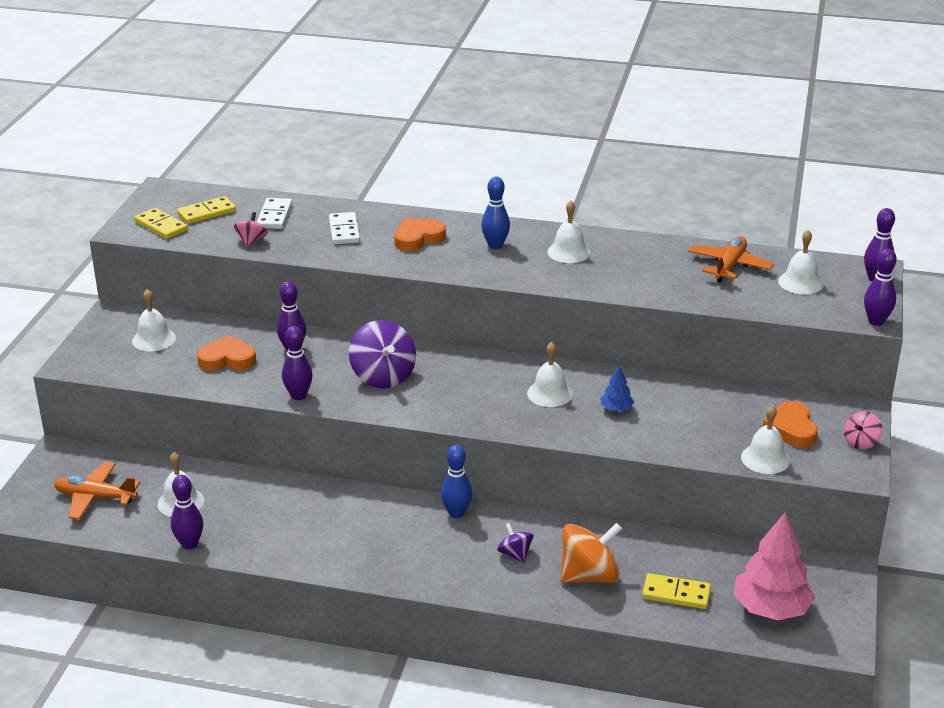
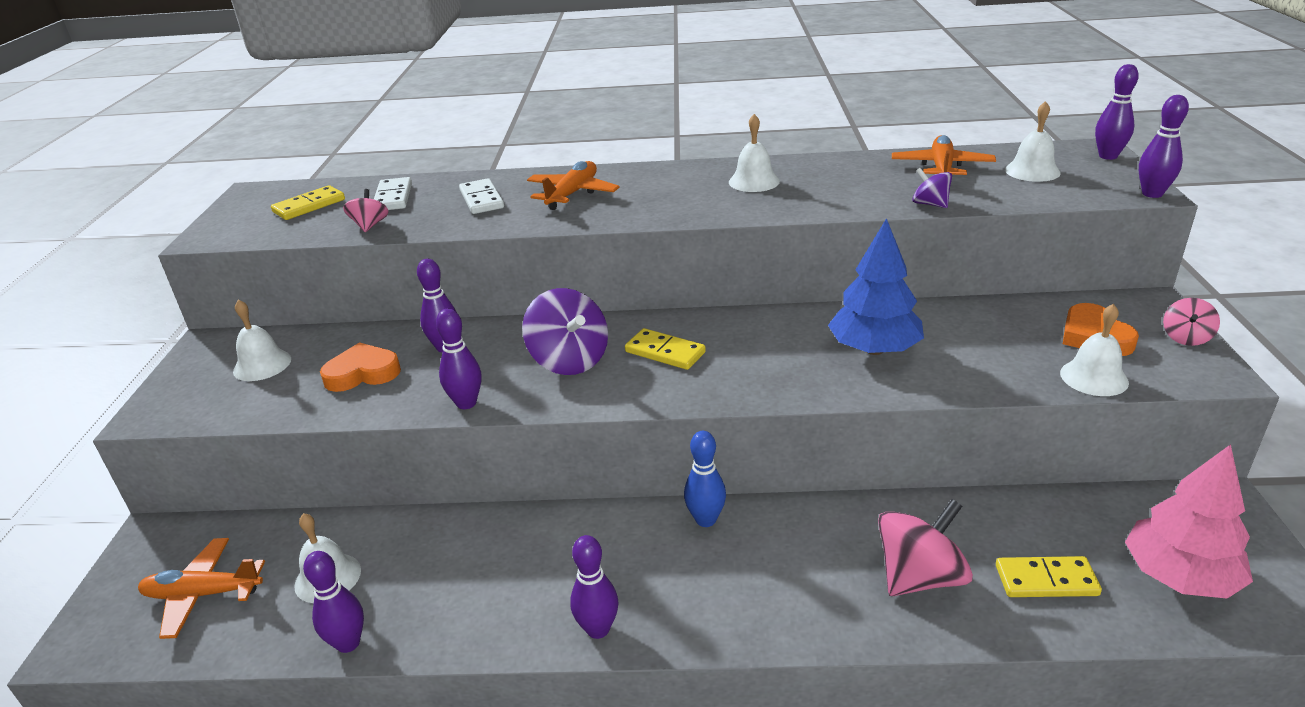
camera: 10 degrees left, 0 degrees up
yellow domino [134,208,188,239] -> yellow domino moved to [625,328,706,370]
orange heart [394,218,446,251] -> orange plane [527,161,619,210]
blue bowling pin [481,177,510,249] -> none
purple spinning top [497,523,533,563] -> purple spinning top moved to [912,168,952,208]
white bell [527,342,573,407] -> none
orange spinning top [560,523,622,583] -> pink spinning top [878,499,973,596]
blue tree [601,366,634,411] -> blue tree [828,218,924,355], size x2.15
none -> purple bowling pin [570,535,618,639]

